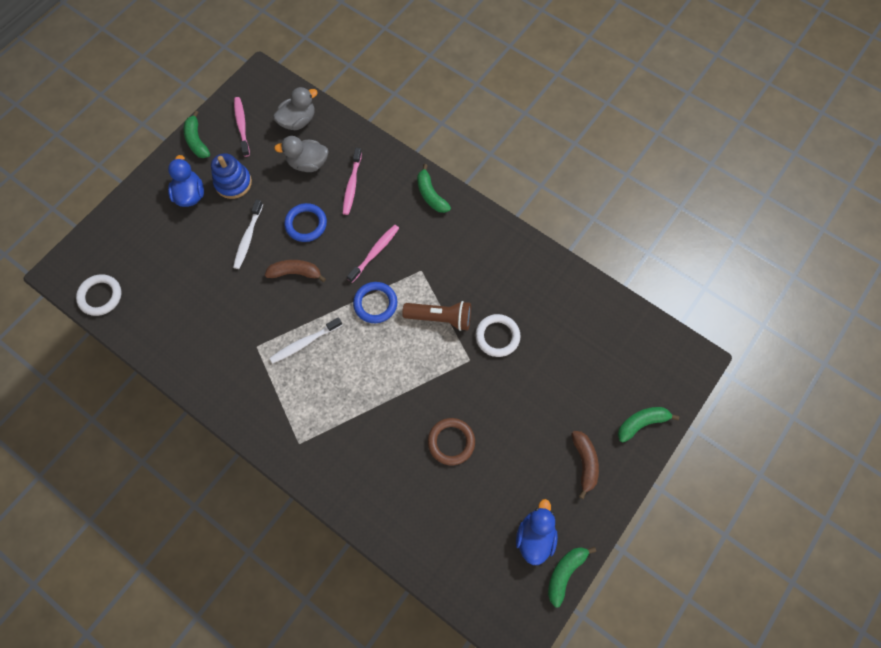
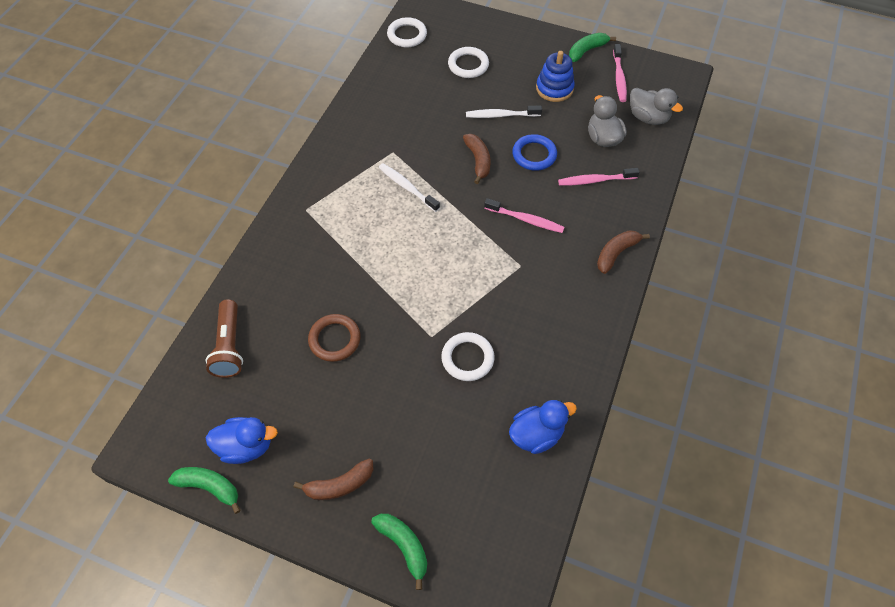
camera: 75 degrees right, 10 degrees down
blue duck [168,155,204,207] -> blue duck moved to [509,400,577,454]
pink toothbrush [234,97,250,157] -> pink toothbrush turned 120 degrees clockwise [613,44,627,102]
blue ring [353,282,397,323] -> none
brown flashlight [402,301,471,331] -> brown flashlight moved to [206,299,243,378]
green banana [417,164,451,213] -> brown banana [597,230,650,274]
none -> white ring [448,47,489,78]

